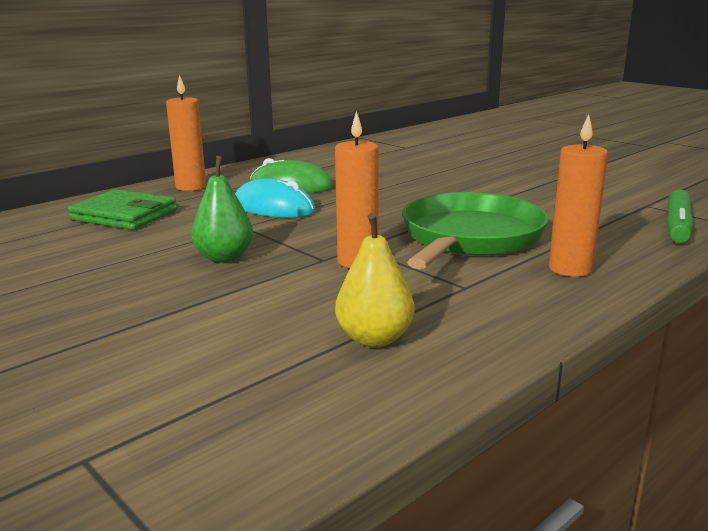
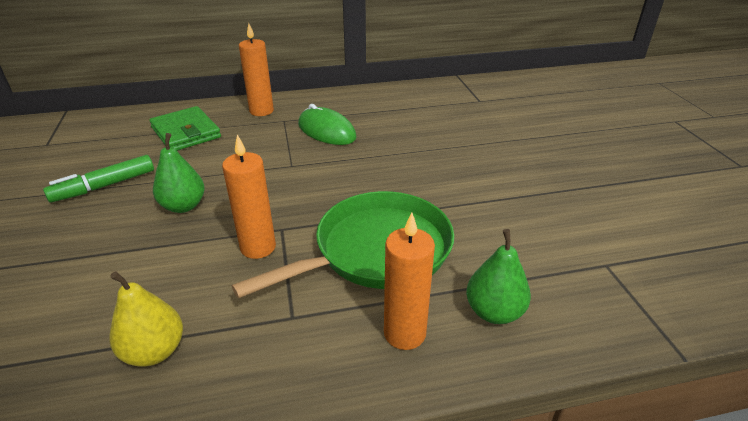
camera: 30 degrees right, 15 degrees up
turquoise mouse [235,178,316,218] -> none
green marker [666,190,694,243] -> green marker moved to [43,155,154,202]
none -> green pear [466,229,531,324]

